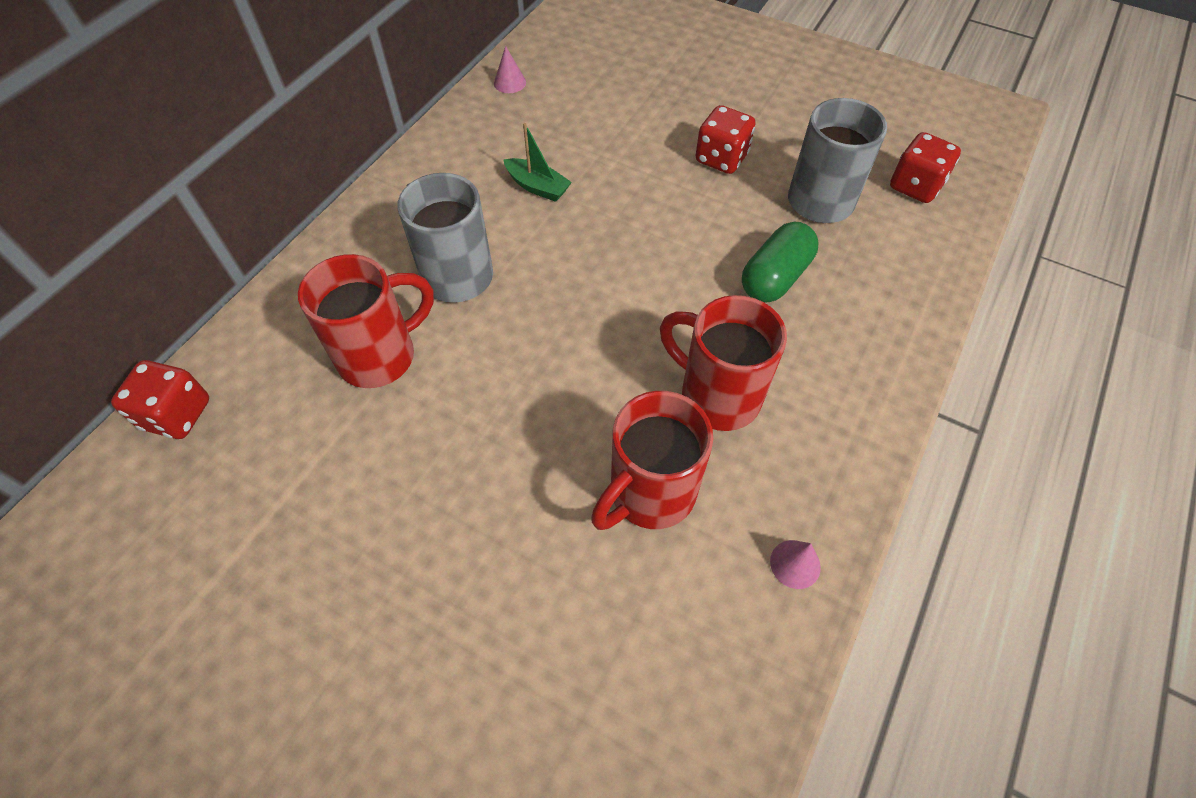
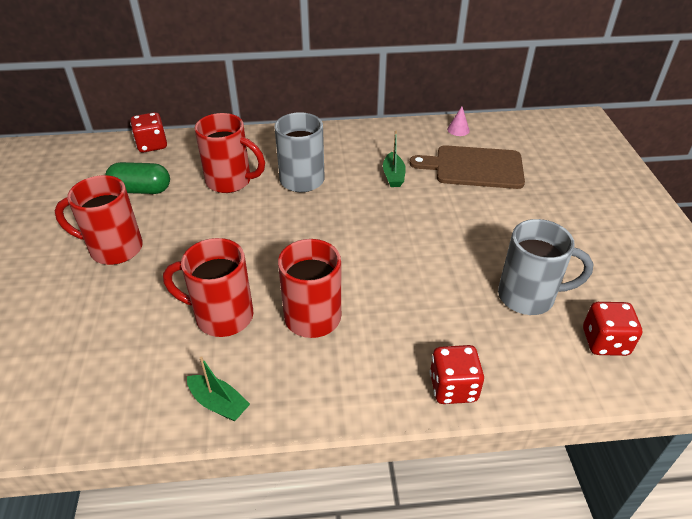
camera: 55 degrees right, 15 degrees down
red dice [695,105,756,174] -> red dice moved to [430,345,484,404]
green capsule [742,222,818,303] -> green capsule moved to [105,162,170,194]
pink cone [770,540,821,589] -> green boat [187,356,250,422]
none -> red mug [54,175,143,265]
none -> brown cutting board [409,145,525,189]

